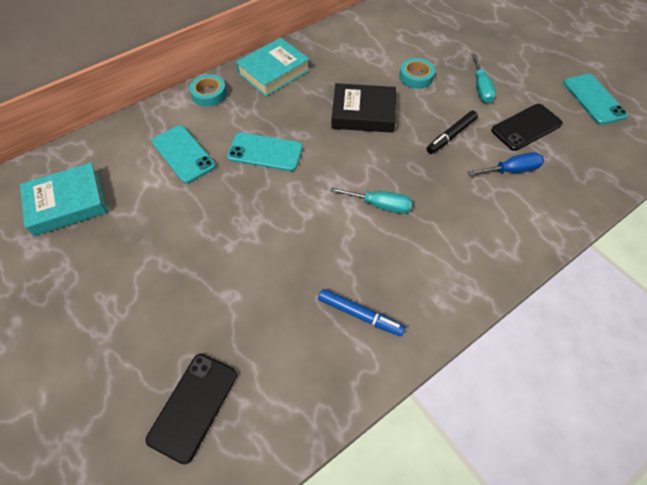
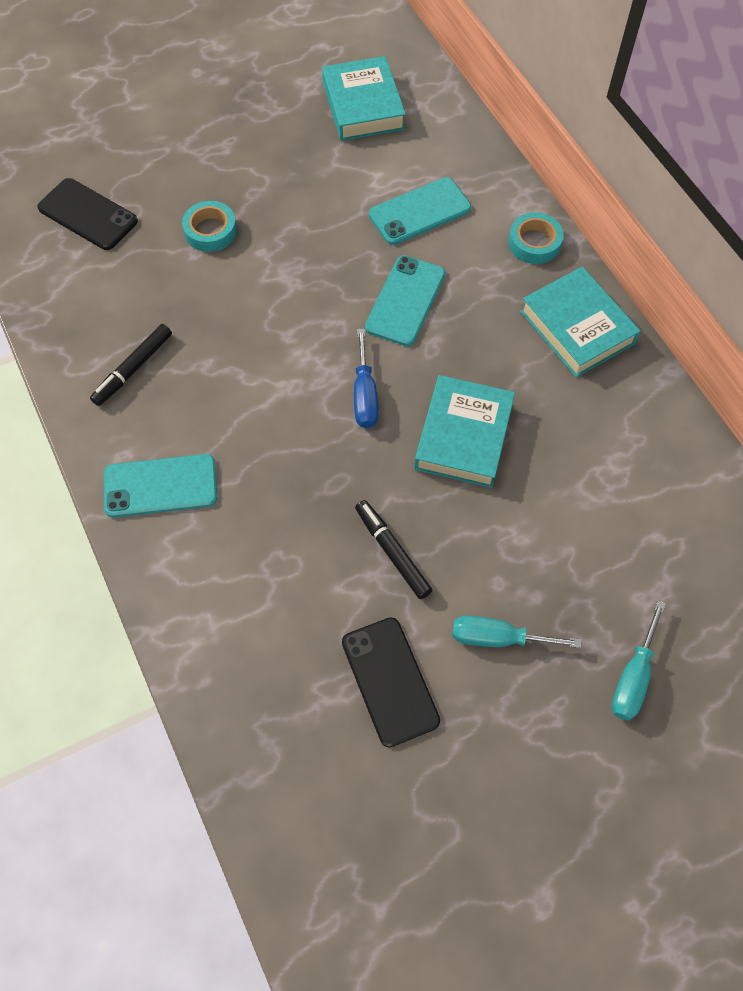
camera: 100 degrees right, 5 degrees up
blue marker [318,289,405,336] -> black marker [90,324,172,406]
turquoise screwdriver [330,187,412,214] -> turquoise screwdriver moved to [611,600,666,721]
black book [331,83,396,133] -> turquoise book [414,375,515,488]
turquoise tape [399,58,435,89] -> turquoise tape moved to [182,201,237,252]
blue screwdriver [468,152,544,176] -> blue screwdriver moved to [354,329,379,428]
turquoise phone [563,74,628,125] -> turquoise phone moved to [104,454,217,517]

